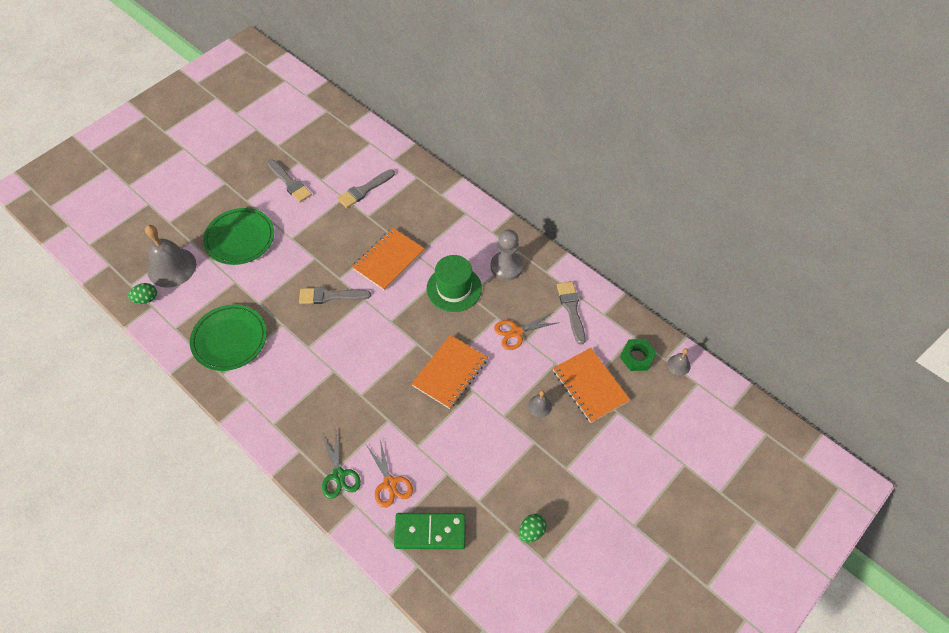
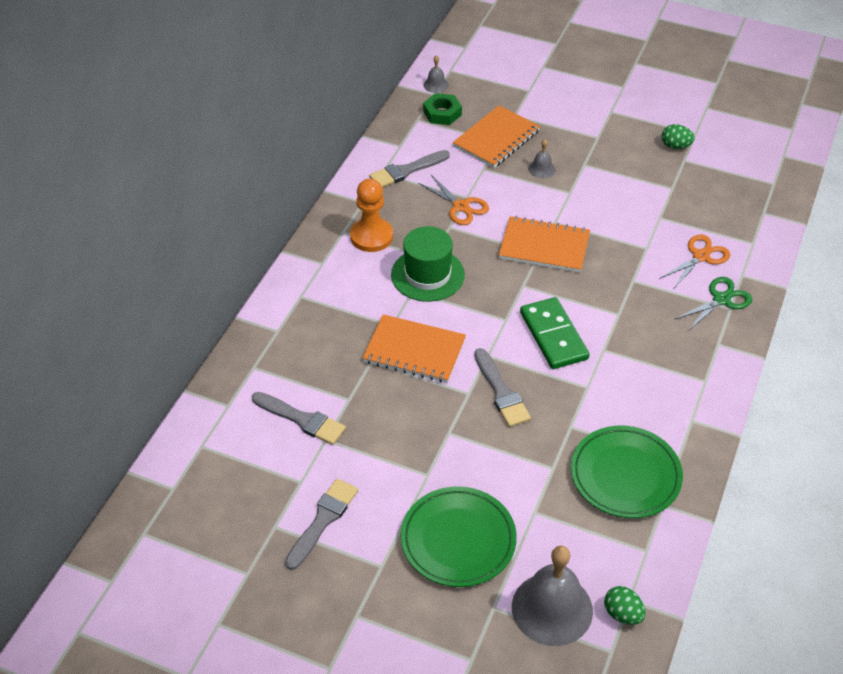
camera: 110 degrees left, 10 degrees down
green domino [394,513,466,549] -> green domino moved to [520,297,589,369]
grey pawn [491,229,523,281] -> orange pawn [350,179,393,252]

